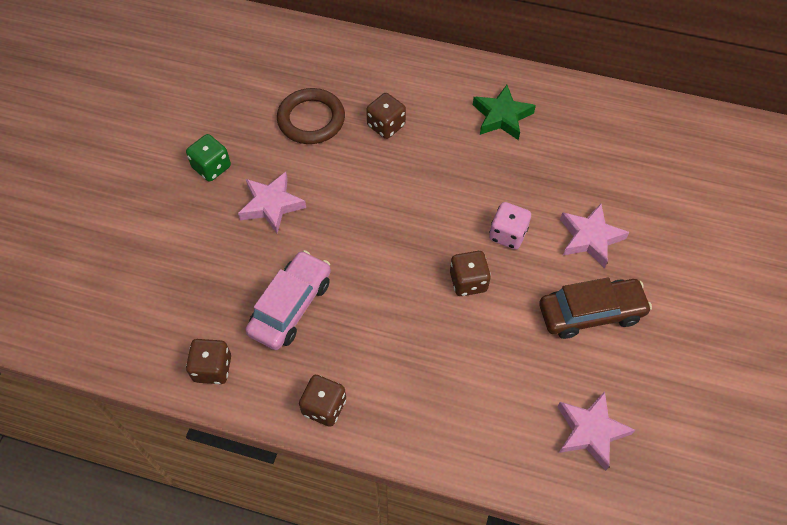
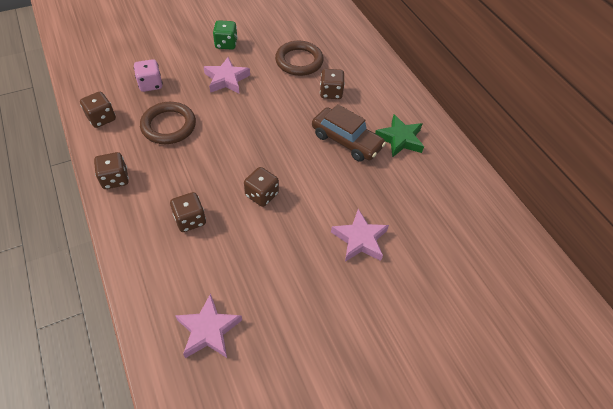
camera: 45 degrees right, 5 degrees down
pink car [246,250,331,350] -> brown ring [140,102,196,144]
pink dice [489,202,531,249] -> pink dice moved to [134,59,163,92]
brown car [539,277,652,339] -> brown car moved to [312,104,386,162]
none -> brown dice [170,192,206,232]

